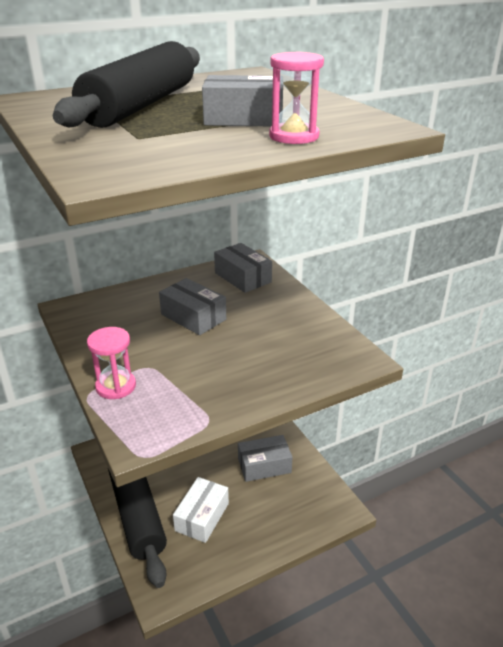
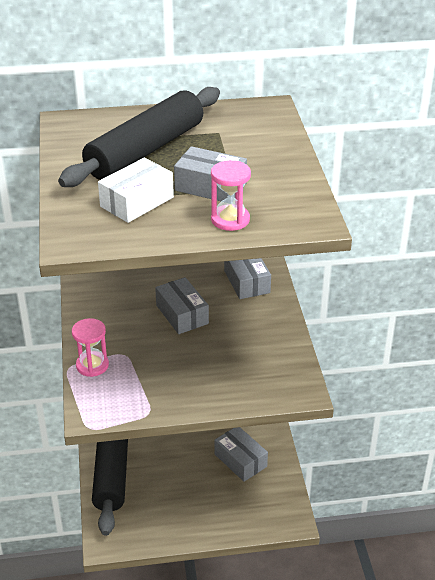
camera: 20 degrees right, 5 degrees up
white box [173,477,229,543] -> white box moved to [98,158,174,223]
grey box [238,435,292,482] -> grey box turned 45 degrees clockwise [214,427,268,482]

